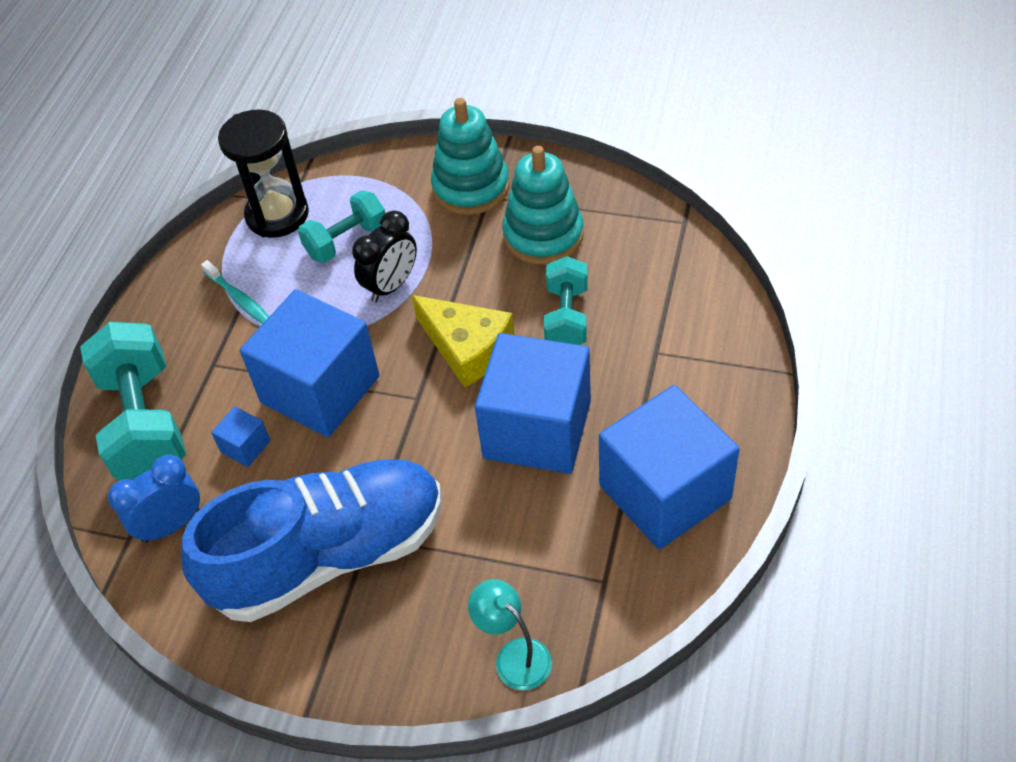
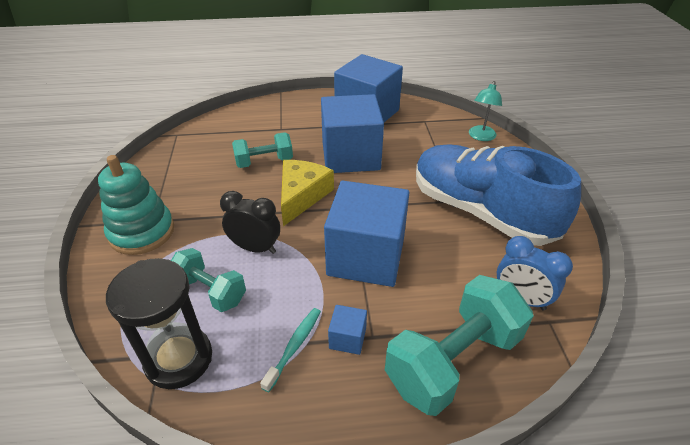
camera: 115 degrees left, 10 degrees down
blue cube [211,406,270,467] -> blue cube moved to [328,305,367,355]
turquoise stacking toy [502,146,584,265] -> none

